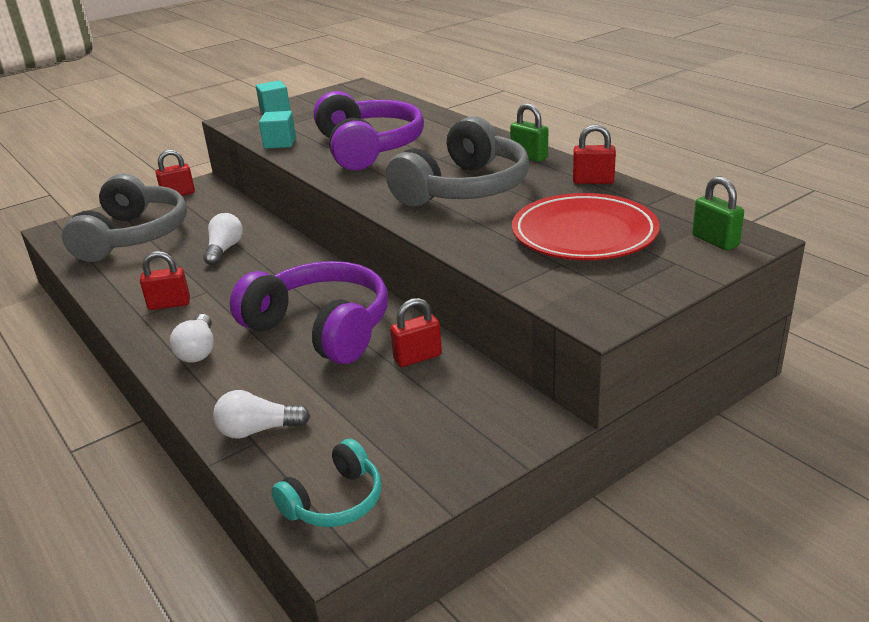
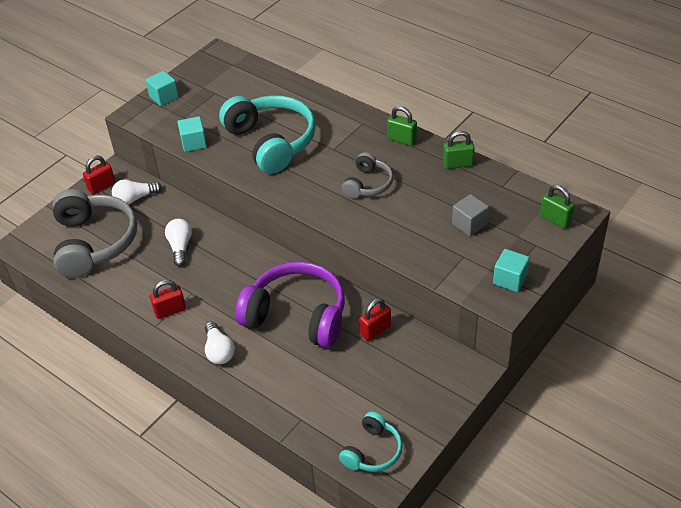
camera: 15 degrees left, 15 degrees up
white light bulb [213,390,310,439] -> white light bulb moved to [112,179,162,204]
purple headphones [314,91,424,170] -> turquoise headphones [219,95,316,174]
grey headphones [386,116,529,206] -> grey headphones [342,152,393,198], size x0.53
red plate [512,193,660,260] -> grey cube [452,194,489,236]
red padlock [573,124,616,184] -> green padlock [443,131,475,169]
none -> turquoise cube [493,249,530,292]

